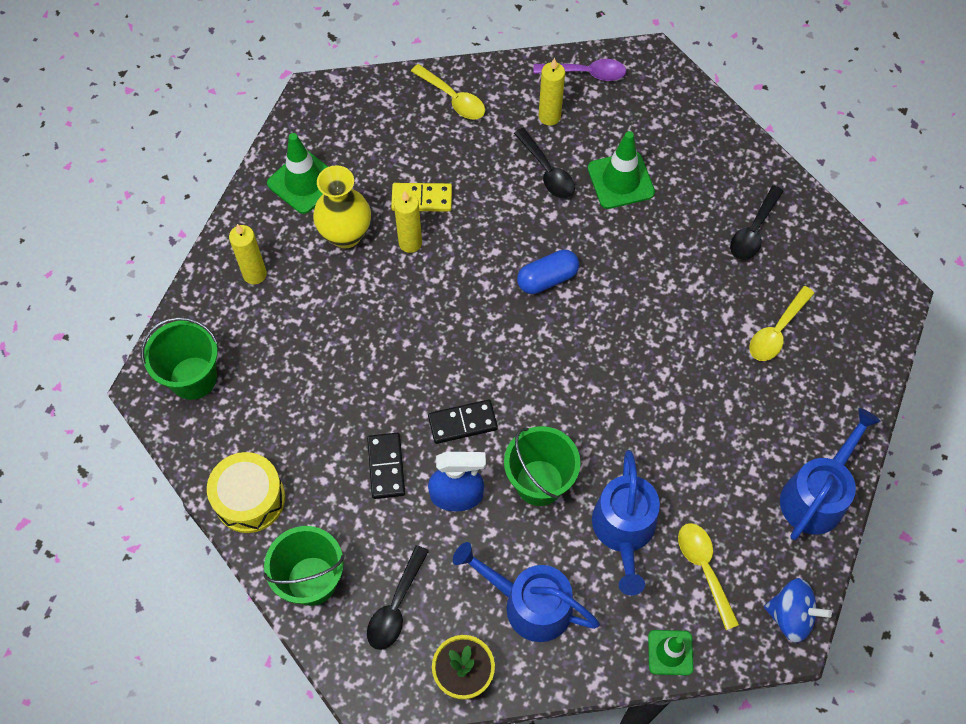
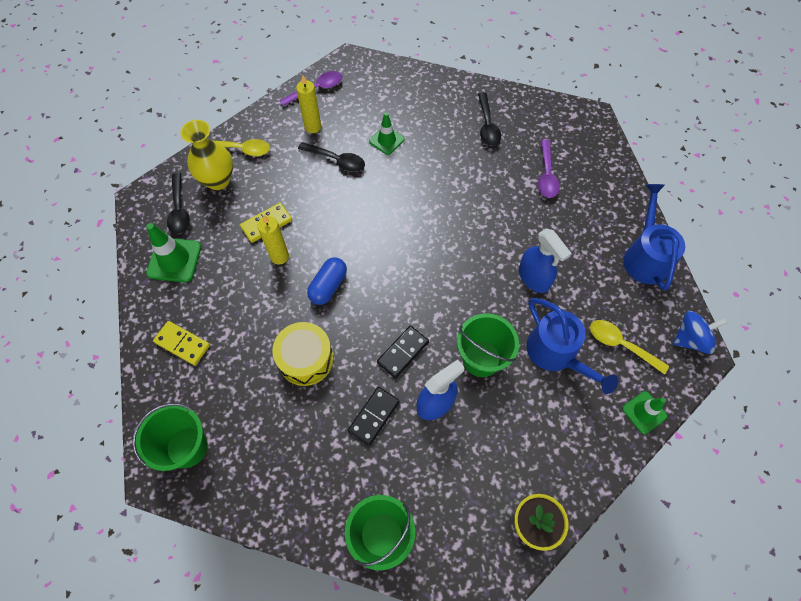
camera: 35 degrees left, 0 degrees up
yellow drum [207,452,285,533] -> yellow drum moved to [272,322,334,386]
yellow candle [229,224,267,284] -> yellow domino [153,321,210,365]
yellow vase [313,165,371,248] -> yellow vase moved to [181,120,233,190]
black domino [367,433,405,499] -> black domino turned 75 degrees clockwise [348,387,400,446]
black spoon [367,545,429,650] -> black spoon moved to [167,173,190,234]
blue watering can [453,542,600,642] -> none
blue capsule [517,250,579,294] -> blue capsule moved to [307,257,347,305]
green traffic cone [588,131,655,209] -> green traffic cone [369,112,405,155], size x0.65
yellow spoon [749,286,815,361] -> purple spoon [538,139,560,198]
none -> blue spray bottle [519,229,572,293]

